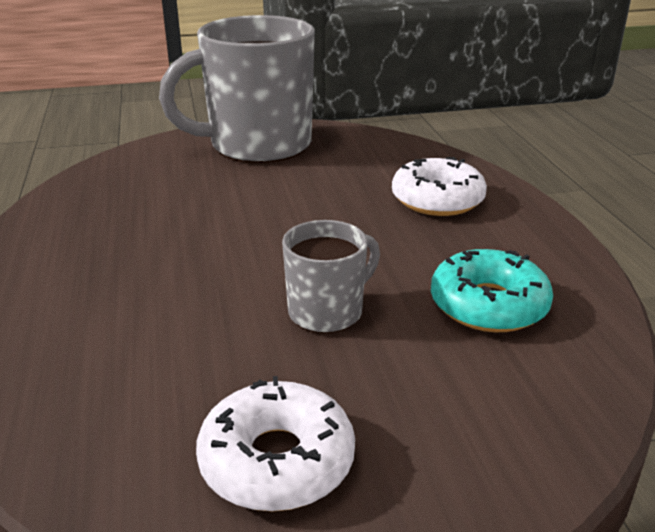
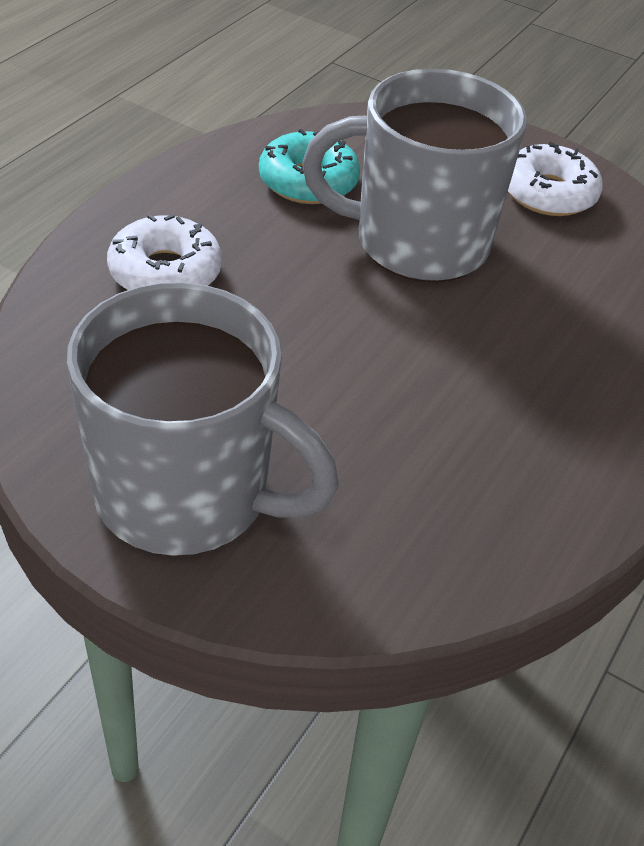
camera: 140 degrees left, 15 degrees up
grey mug [282,220,380,333] -> grey mug [302,69,527,282], size x2.02

